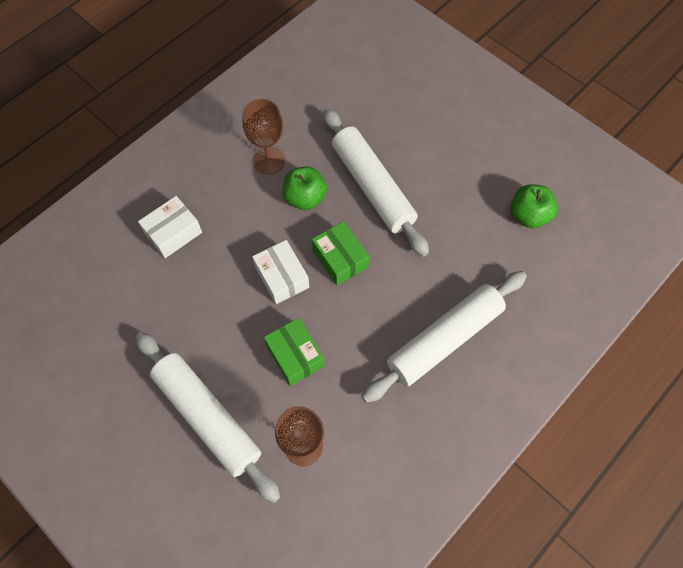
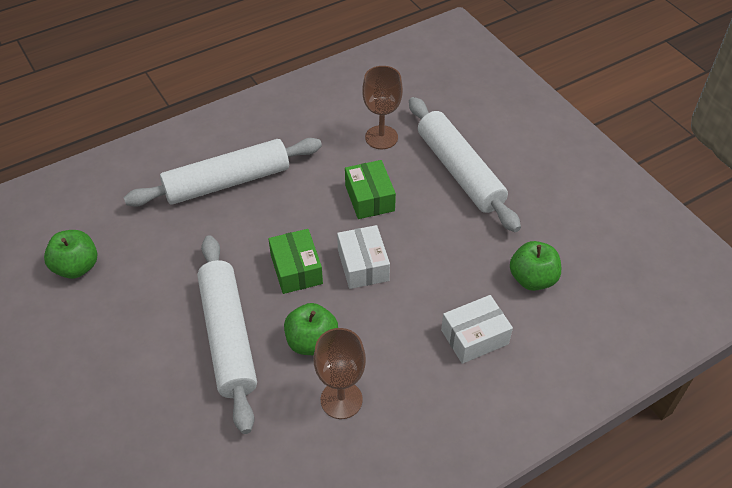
camera: 165 degrees left, 15 degrees down
none -> green apple [510,241,561,291]

